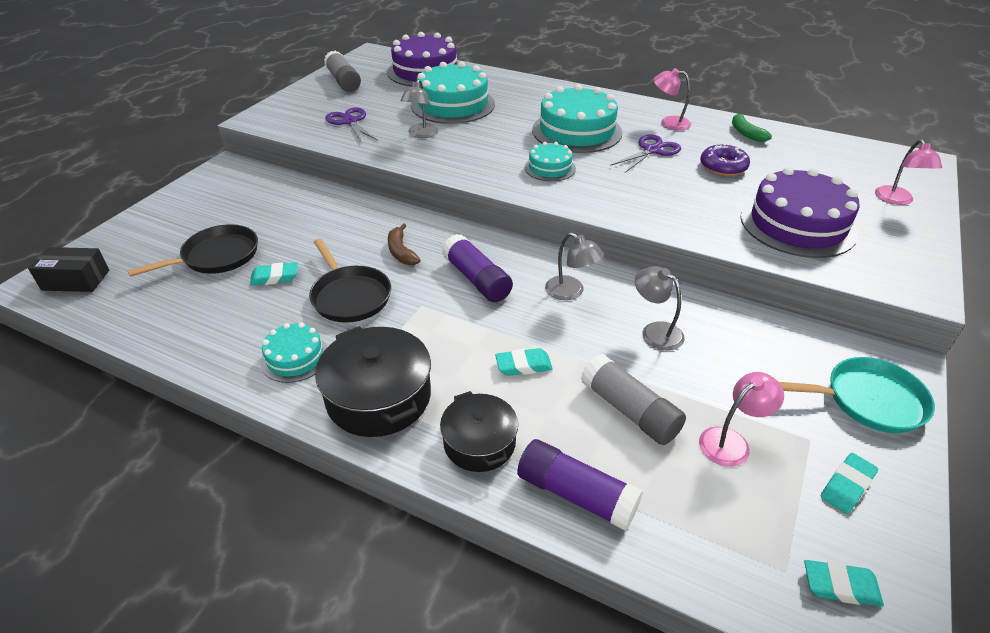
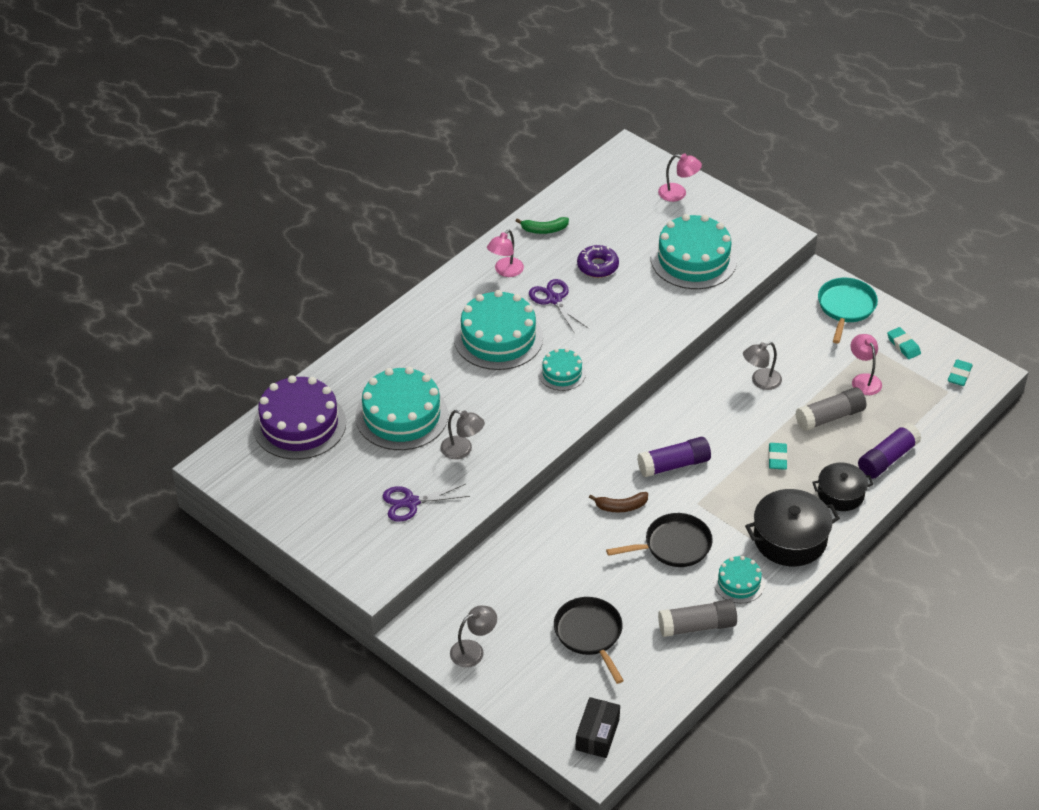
camera: 75 degrees left, 5 degrees up
turquoise eraser [250,262,298,286] -> none
grey glue stick [324,51,361,92] -> grey glue stick moved to [658,599,737,637]
grey lamp [545,233,604,300] -> grey lamp moved to [450,606,497,667]
purple cake [740,167,860,258] -> turquoise cake [651,214,737,289]

